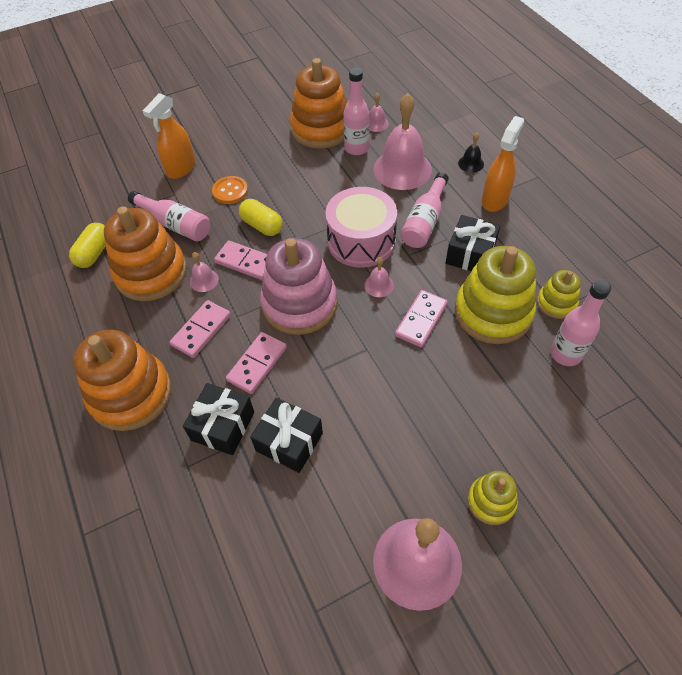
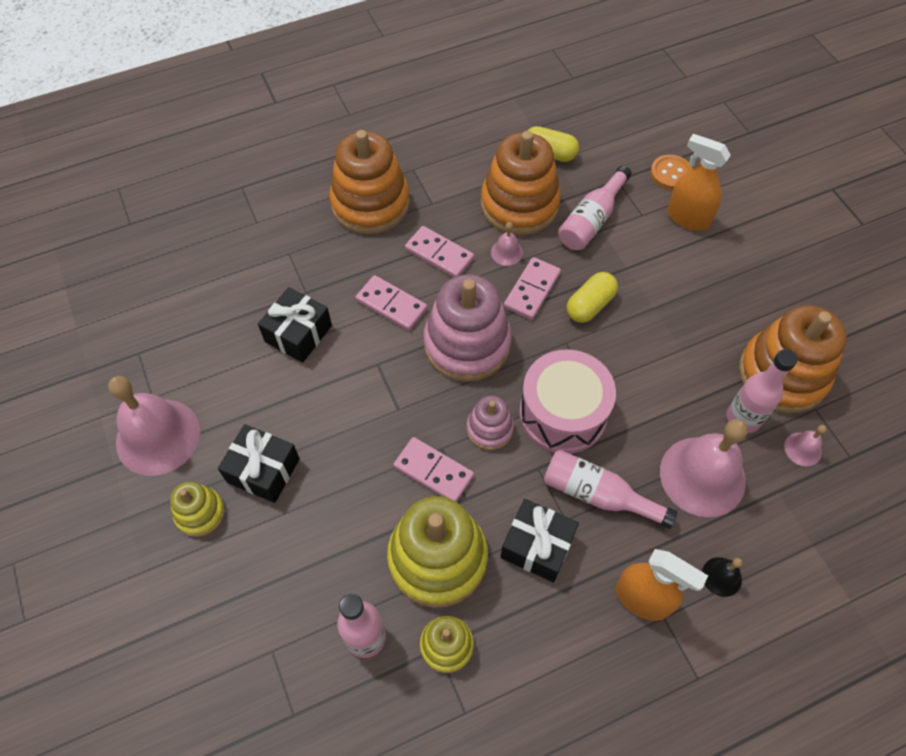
camera: 90 degrees right, 5 degrees up
black gift [183,383,254,455] -> black gift moved to [218,424,300,503]
orange button [212,176,248,204] -> orange button moved to [650,155,693,190]
pink bell [364,257,394,297] -> pink stacking toy [467,395,514,450]

